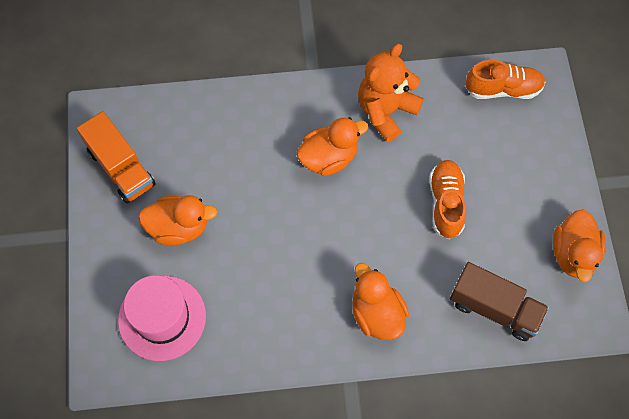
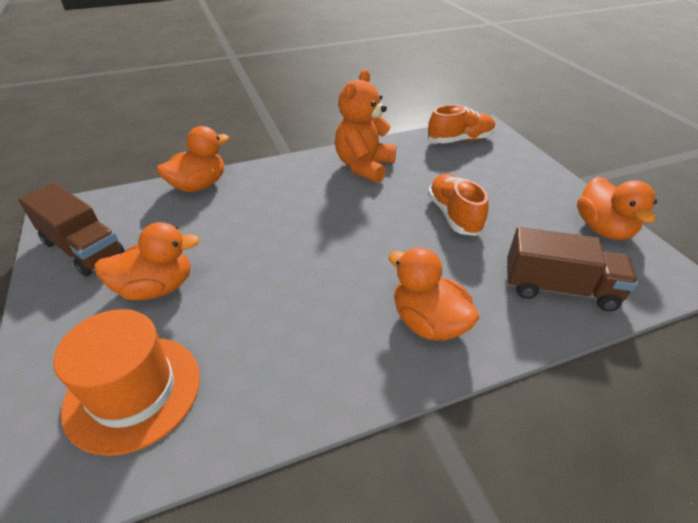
camera: 15 degrees left, 25 degrees down
orange truck [77,111,155,203] -> brown truck [18,183,125,276]
pink hat [118,275,206,361] -> orange hat [53,309,200,456]
orange duck [296,117,368,176] -> orange duck moved to [157,126,229,192]

